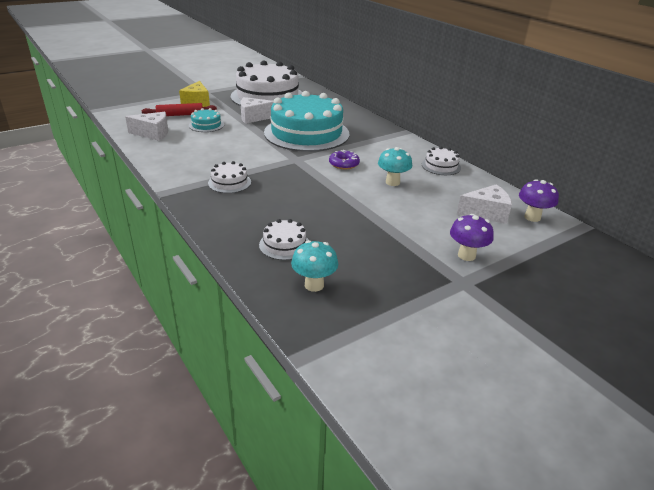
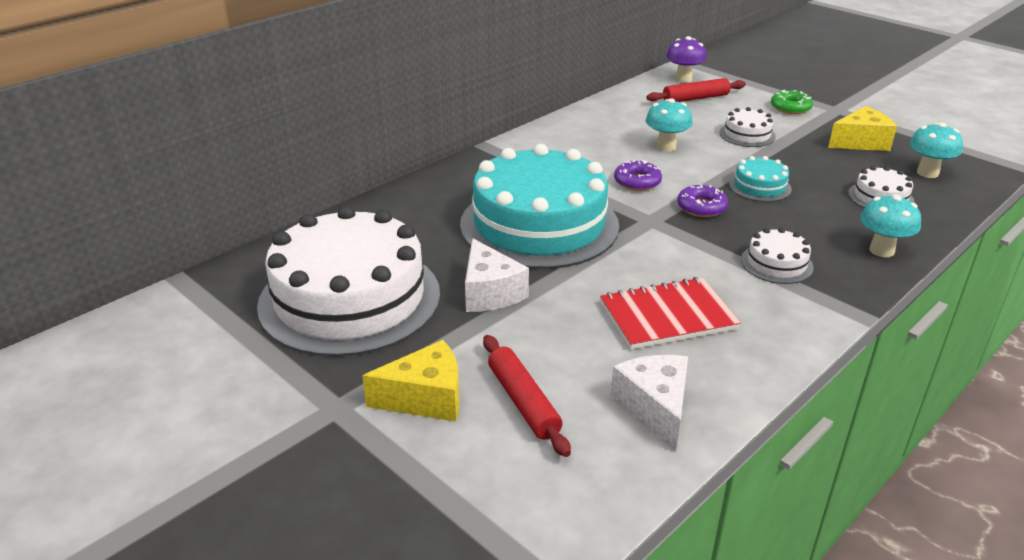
camera: 100 degrees left, 0 degrees up
turquoise cake [189,108,224,132] -> turquoise cake moved to [729,156,792,202]
white cake [422,147,461,175] -> white cake moved to [719,107,776,147]
purple mushroom [450,214,494,261] -> green donut [771,90,813,114]
white cheese [457,185,512,224] -> red rolling pin [646,78,746,102]
none -> red notebook [600,277,741,349]
none -> purple donut [677,185,728,217]
none -> yellow cheese [828,106,897,151]
none -> turquoise mushroom [860,194,921,257]

